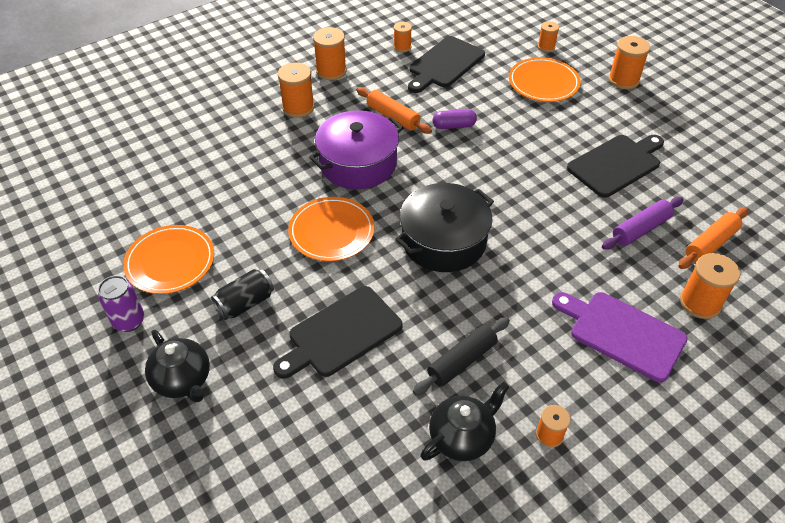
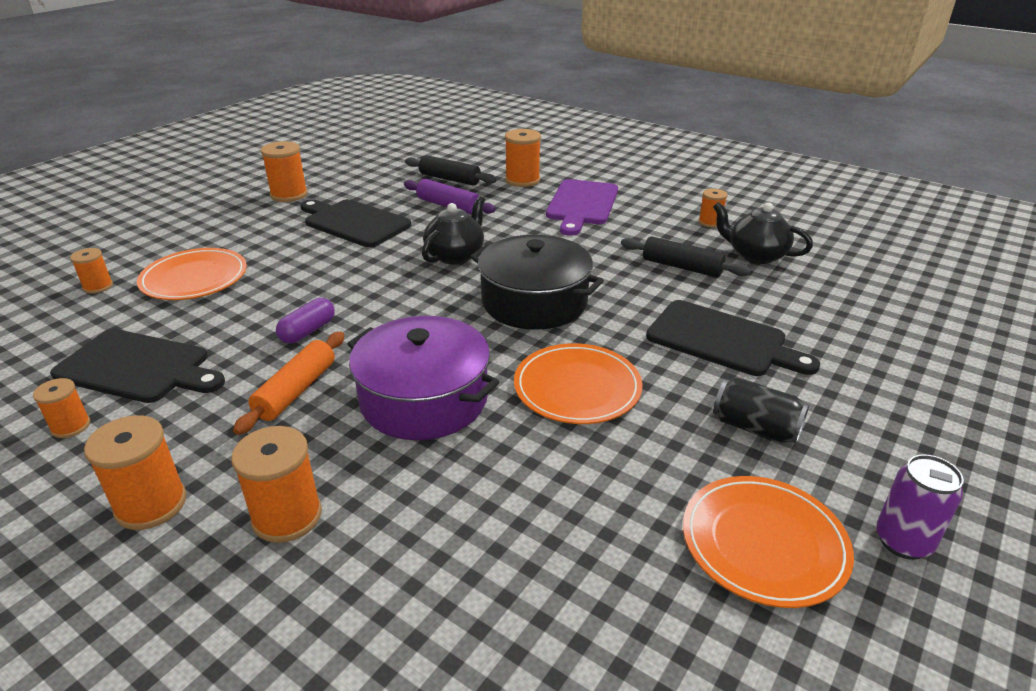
camera: 110 degrees left, 15 degrees down
black teapot [145,330,210,402] -> black teapot moved to [422,196,485,265]
purple capsule [433,109,477,129] -> purple capsule turned 60 degrees clockwise [276,298,335,344]
orange spool [609,36,650,89] -> orange spool moved to [261,141,308,202]
orange rolling pin [678,207,748,269] -> black rolling pin [405,155,497,186]

